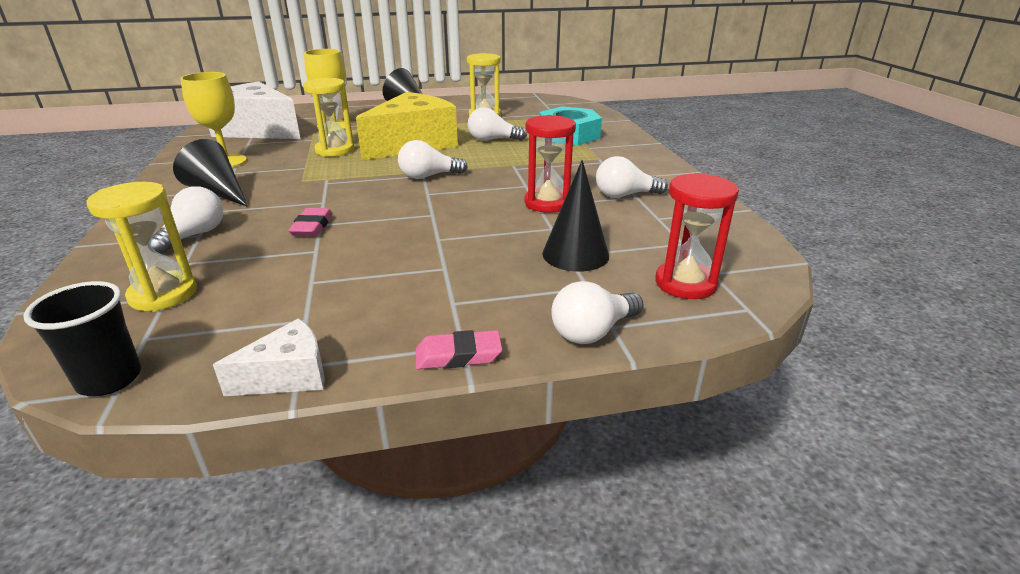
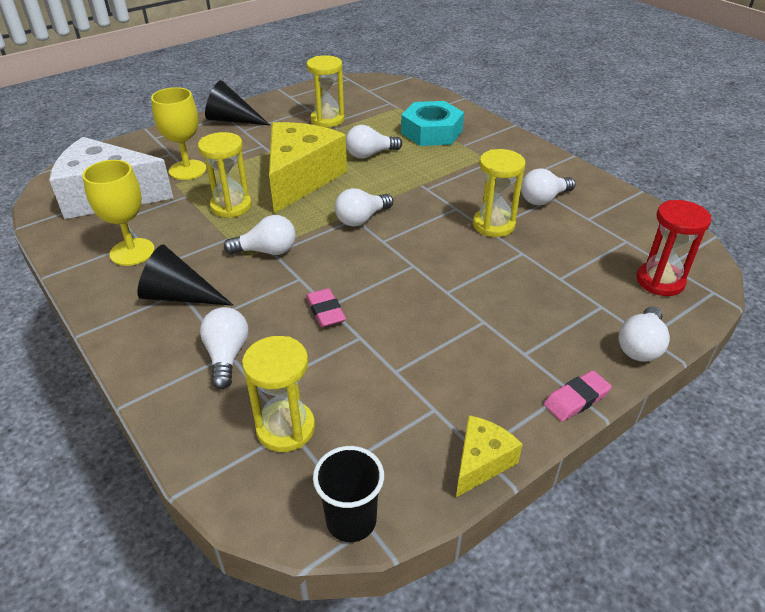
camera: 25 degrees left, 10 degrees up
white cheese [213,318,325,396] -> yellow cheese [456,415,523,497]
red hourglass [524,115,576,213] -> yellow hourglass [473,149,525,237]
black cone [542,160,609,272] -> none
none -> white light bulb [224,215,296,255]

